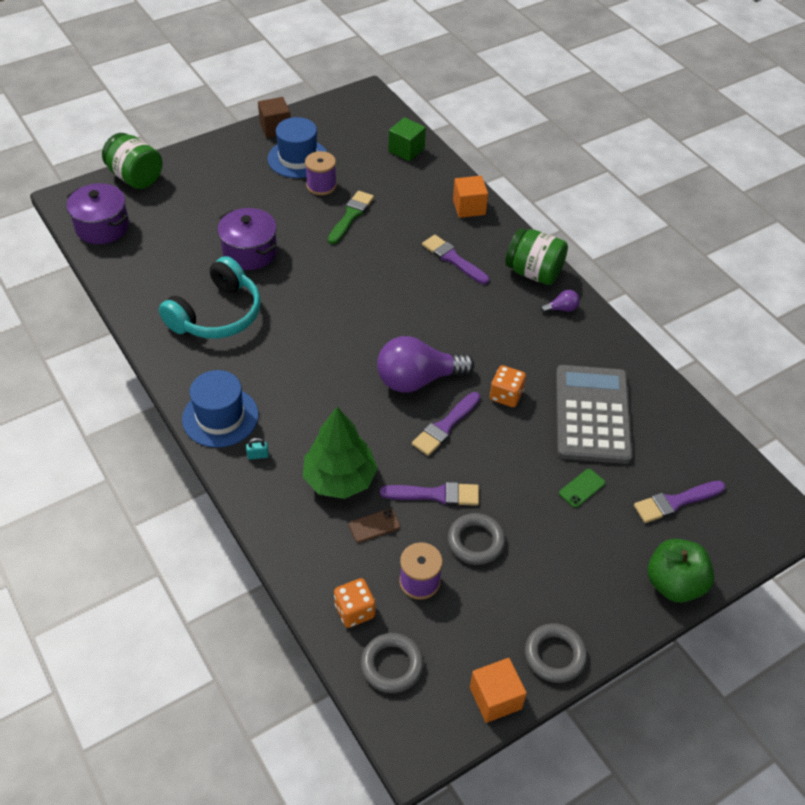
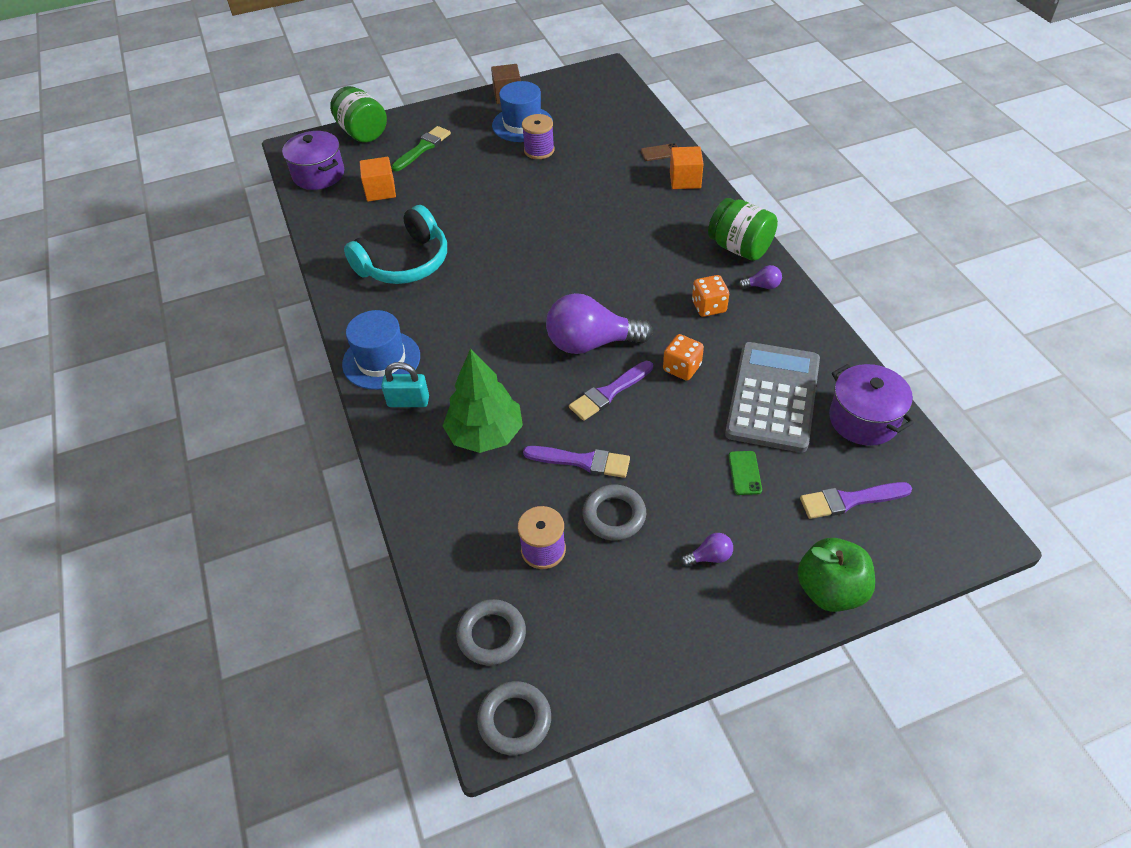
camera: 15 degrees right, 0 degrees up
purple pot [218,208,277,270] -> purple pot moved to [829,364,914,446]
turquoise padlock [246,438,269,460] -> turquoise padlock [381,362,429,407], size x1.89
green brush [328,191,374,244] -> green brush moved to [392,126,451,171]
orange dice [334,578,376,628] -> orange dice moved to [692,275,729,317]
brown phone [349,509,400,543] -> brown phone moved to [641,143,678,161]
green cube [388,117,426,161] -> none
purple brush [422,235,489,284] -> none
orange cube [470,658,527,723] -> orange cube moved to [360,157,396,202]
grey ring [525,623,587,683] -> grey ring moved to [477,681,551,755]
green phone [559,469,605,508] -> green phone turned 60 degrees counterclockwise [729,451,762,495]
none -> purple light bulb [681,533,733,567]

